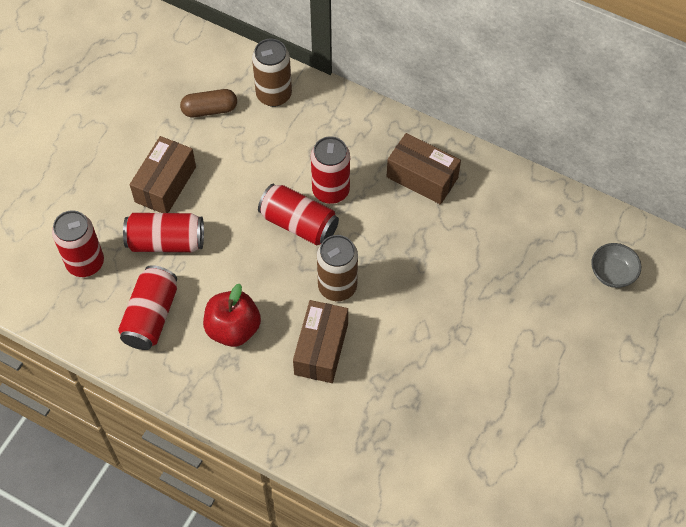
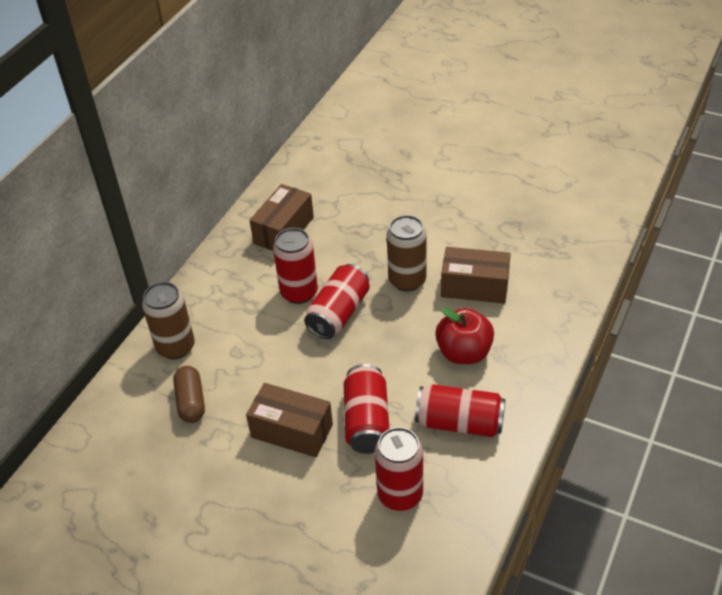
camera: 90 degrees left, 15 degrees down
grey bowl [591,243,641,288] -> none

